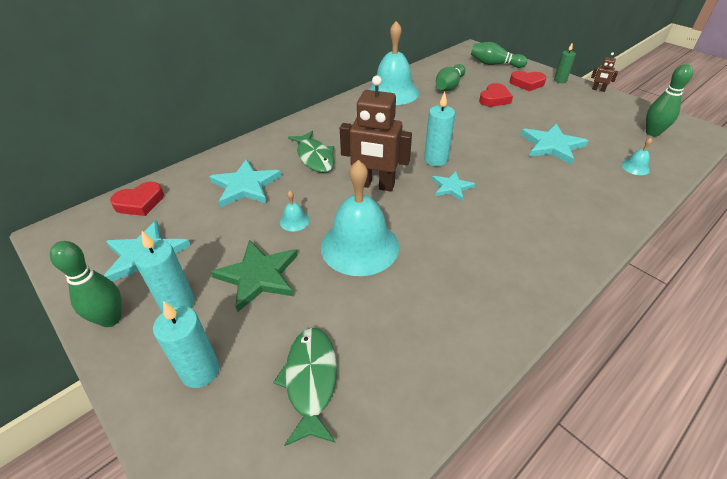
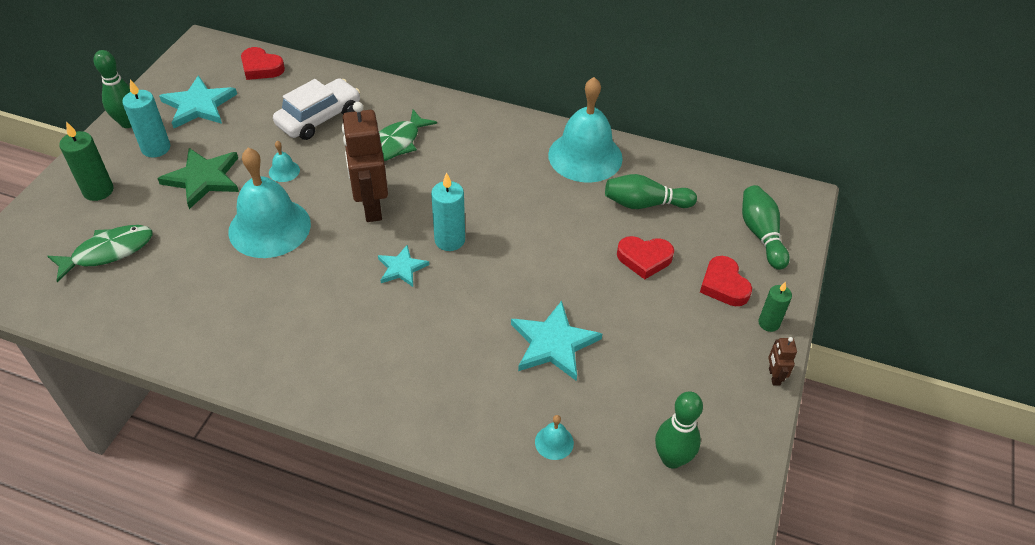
camera: 60 degrees right, 5 degrees up
turquoise candle [153,301,219,388] -> green candle [59,121,113,201]
turquoise star [209,159,281,208] -> white car [273,78,360,140]

